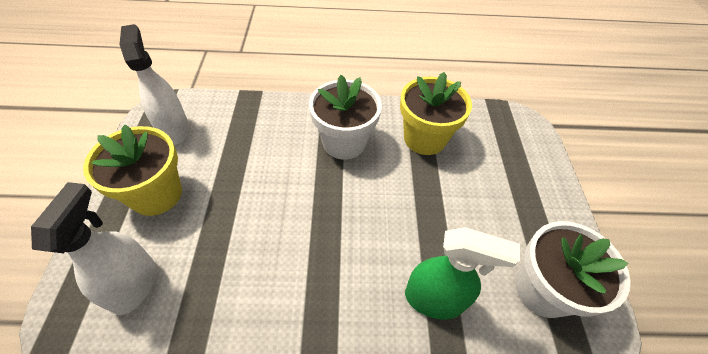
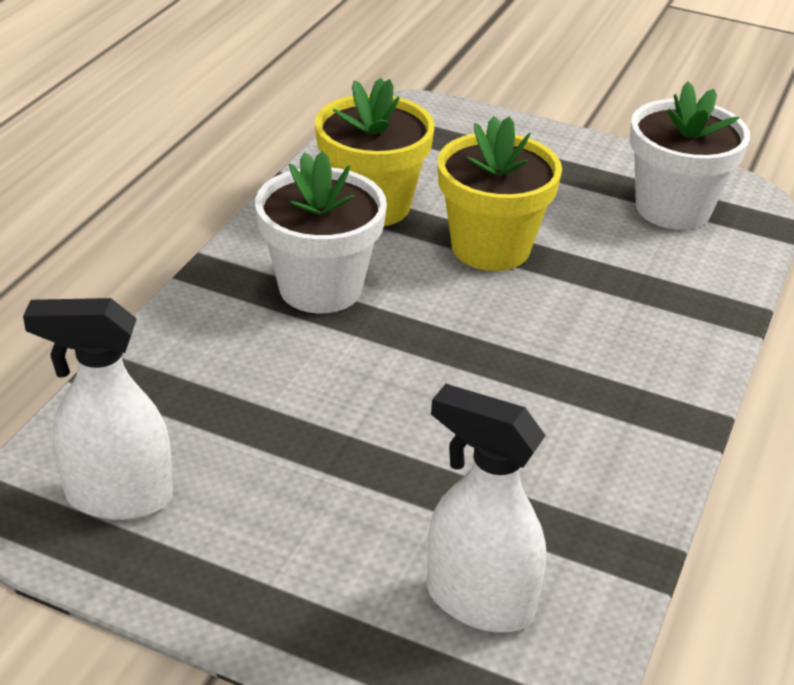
camera: 65 degrees left, 15 degrees down
yellow flower pot [83,124,182,216] -> yellow flower pot moved to [438,116,562,271]
green spray bottle [405,227,520,320] -> none

